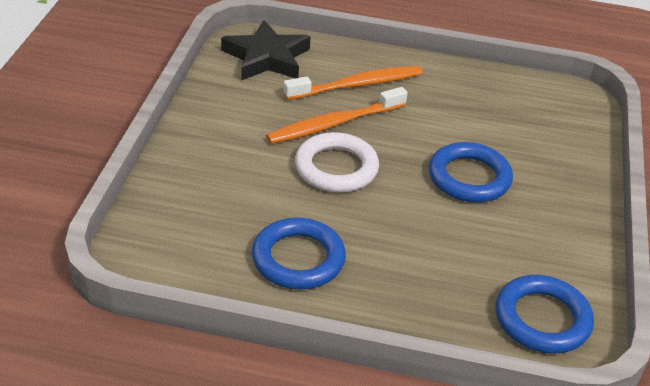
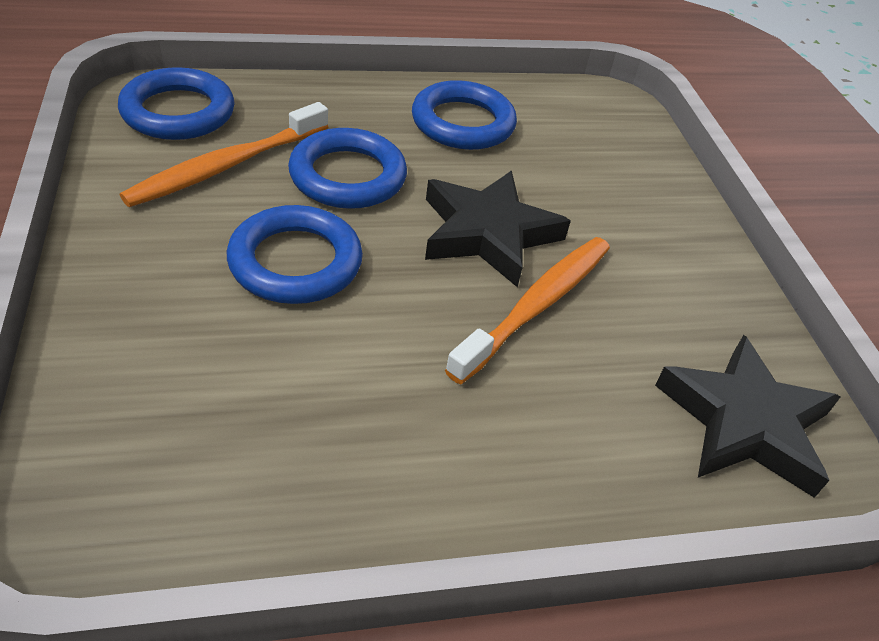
camera: 155 degrees right, 5 degrees up
orange toothbrush [283,66,423,100] -> orange toothbrush moved to [120,102,328,207]
white ring [295,132,379,193] -> black star [425,171,571,287]
none -> blue ring [288,128,407,209]

